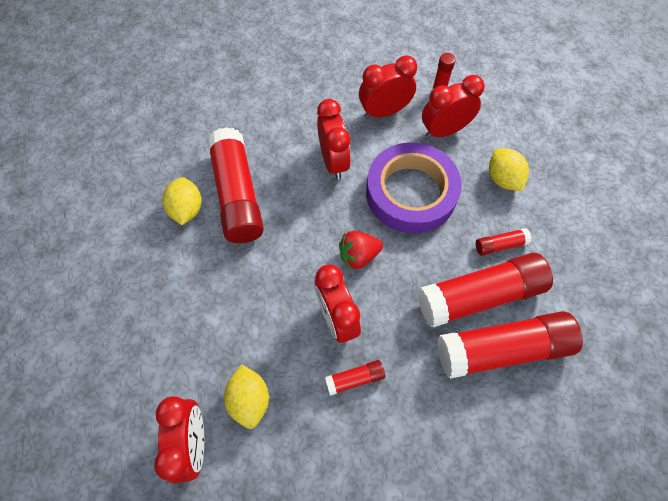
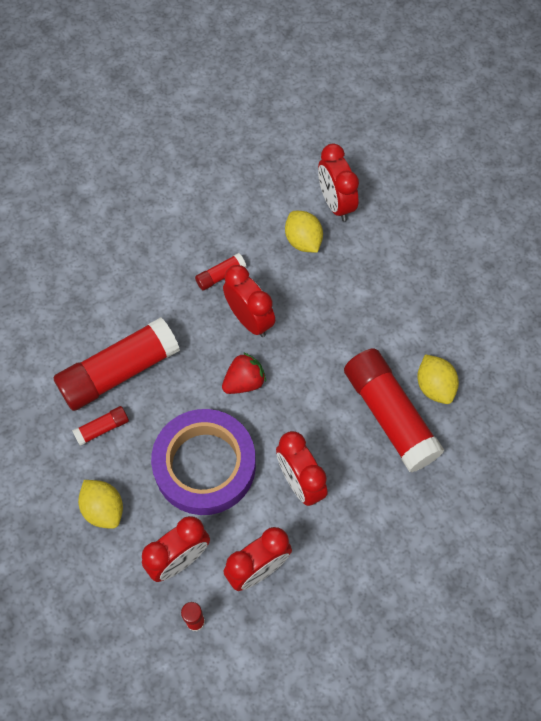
camera: 165 degrees right, 0 degrees up
red glue stick [437,311,583,379] -> none

